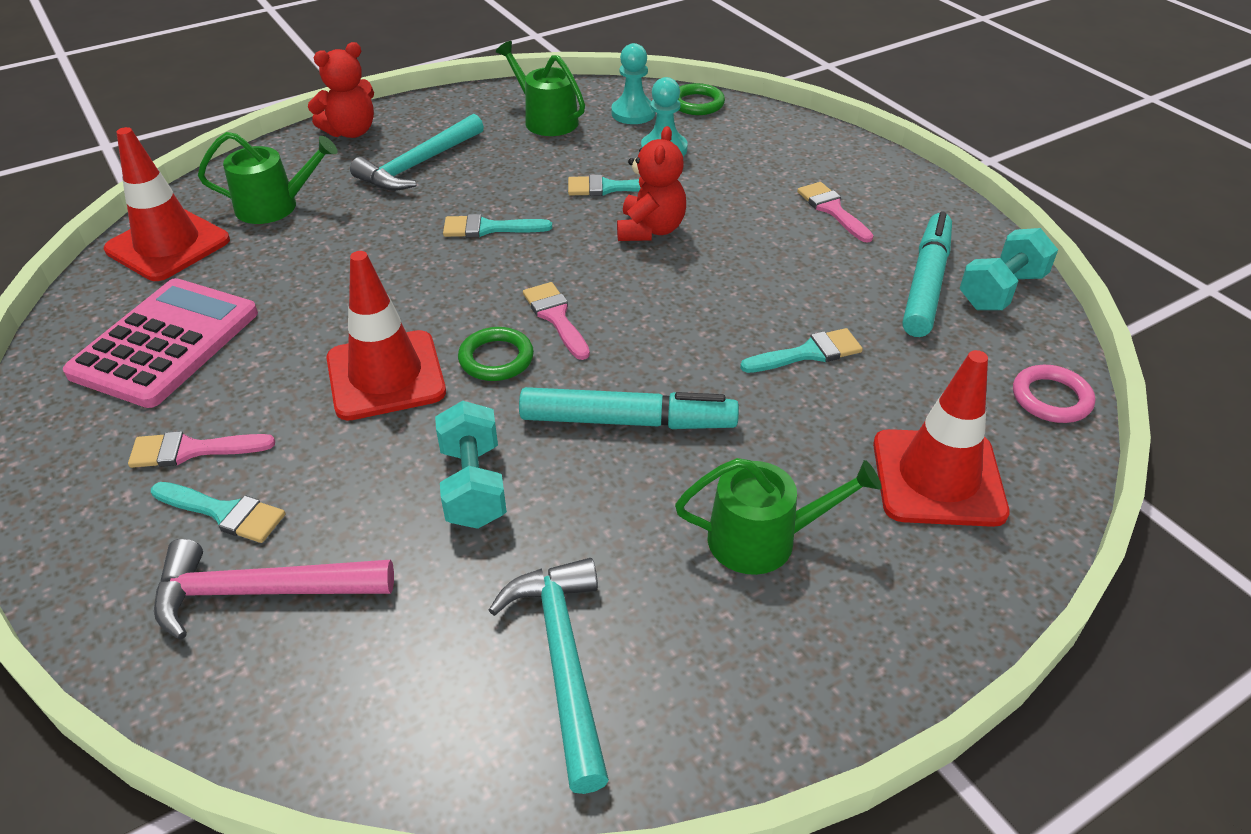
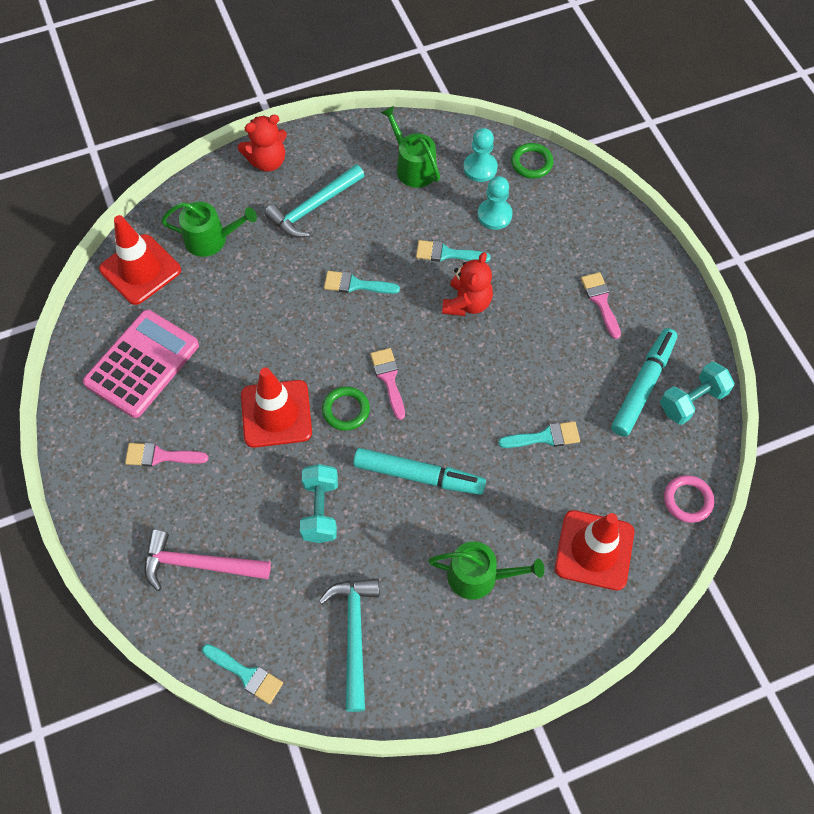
camera: 10 degrees right, 20 degrees up
turquoise brush [151,482,285,543] -> turquoise brush moved to [202,644,283,704]

